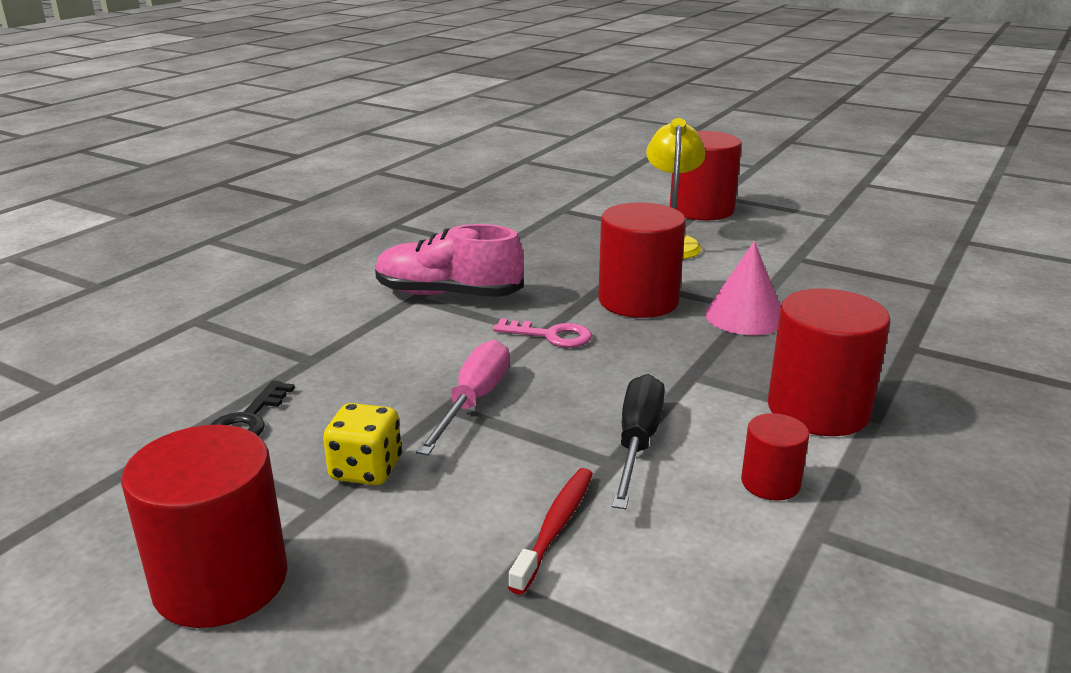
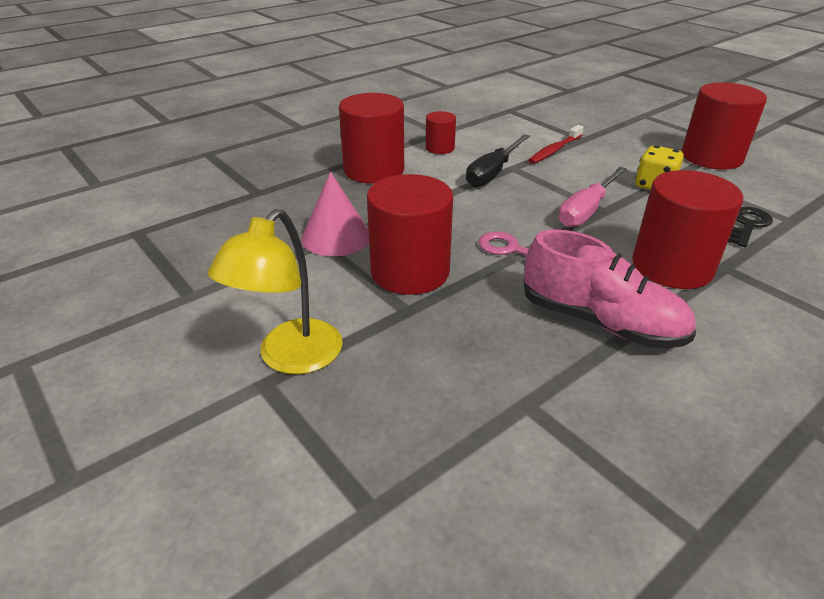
camera: 160 degrees left, 10 degrees up
red cylinder [670,131,742,221] -> red cylinder moved to [632,170,743,289]

